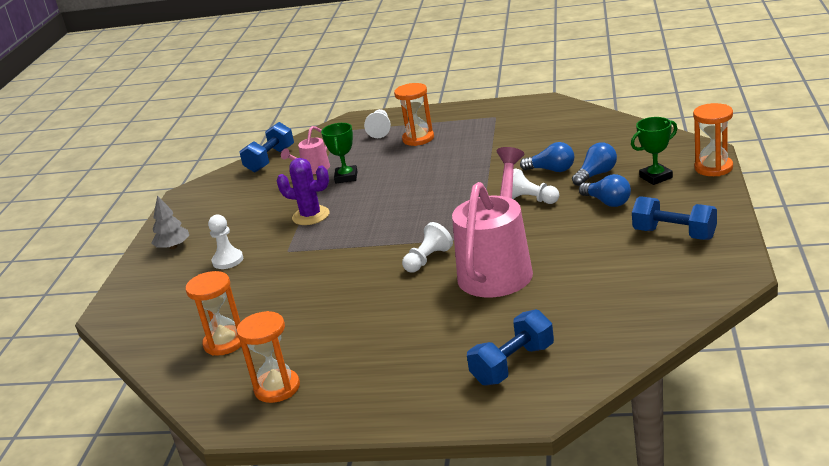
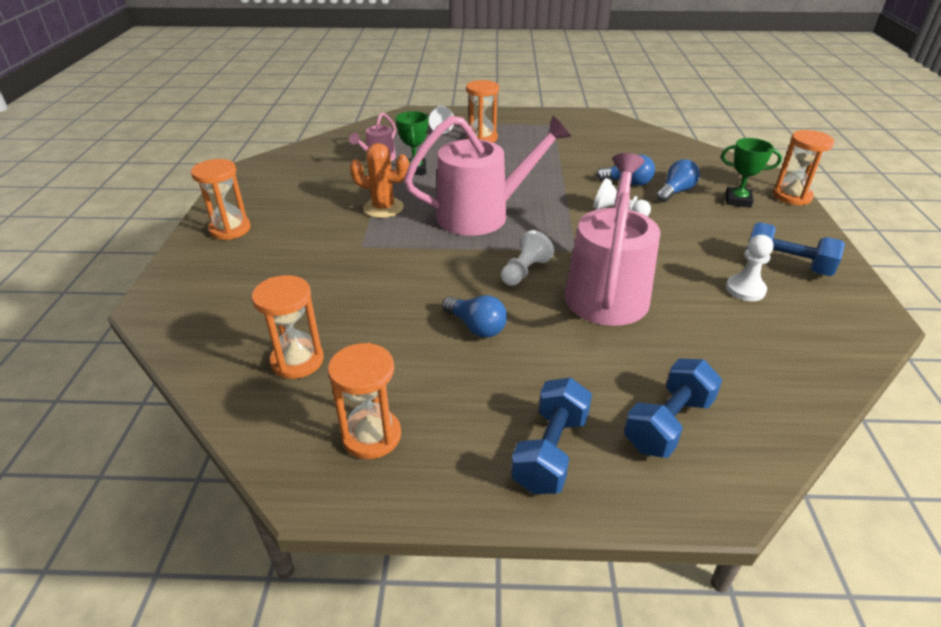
camera: 10 degrees left, 10 degrees up
grey tree [151,195,189,249] -> orange hourglass [191,159,251,240]
white pawn [208,215,243,269] -> white pawn moved to [726,235,773,301]
blue dumbbell [239,122,294,172] -> blue dumbbell moved to [511,378,592,494]
purple cactus [276,158,330,225] -> orange cactus [350,143,409,218]
blue light bulb [579,174,631,207] -> blue light bulb moved to [442,295,507,338]
green trophy [631,117,677,185] -> green trophy turned 45 degrees clockwise [721,138,782,208]
none -> pink watering can [404,115,571,236]

